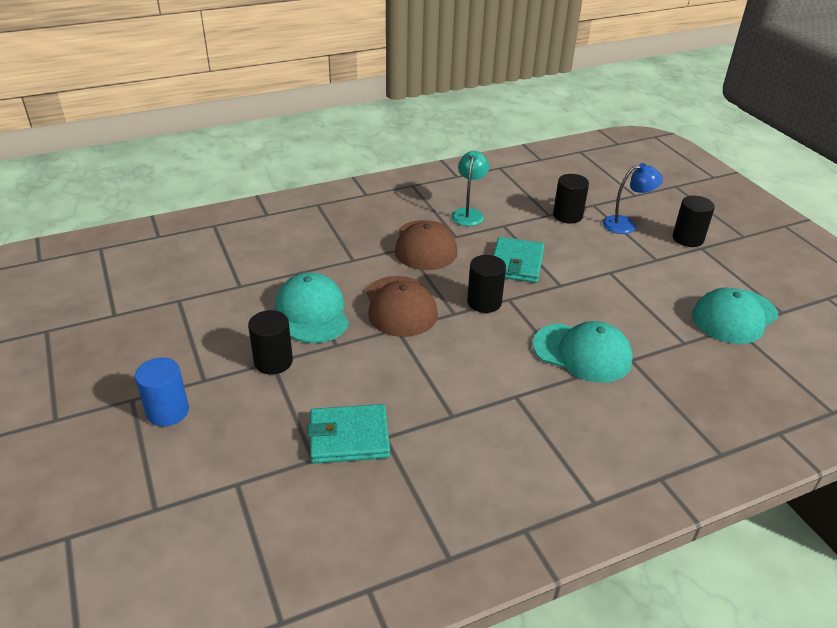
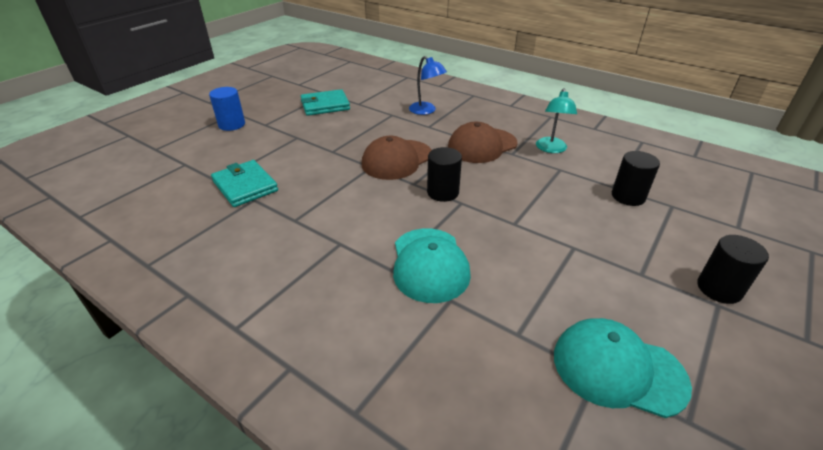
camera: 60 degrees right, 0 degrees up
black cylinder [248,310,293,375] -> none
turquoise cap [275,272,349,343] -> none
turquoise lamp [451,151,489,226] -> turquoise lamp turned 120 degrees clockwise [536,88,577,153]
turquoise wallet [493,237,545,283] -> turquoise wallet moved to [301,89,350,116]
blue lamp [603,163,663,234] -> blue lamp moved to [409,56,447,115]

